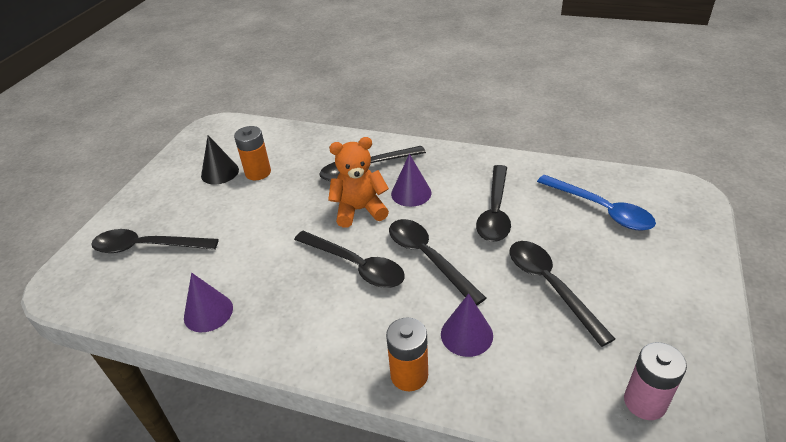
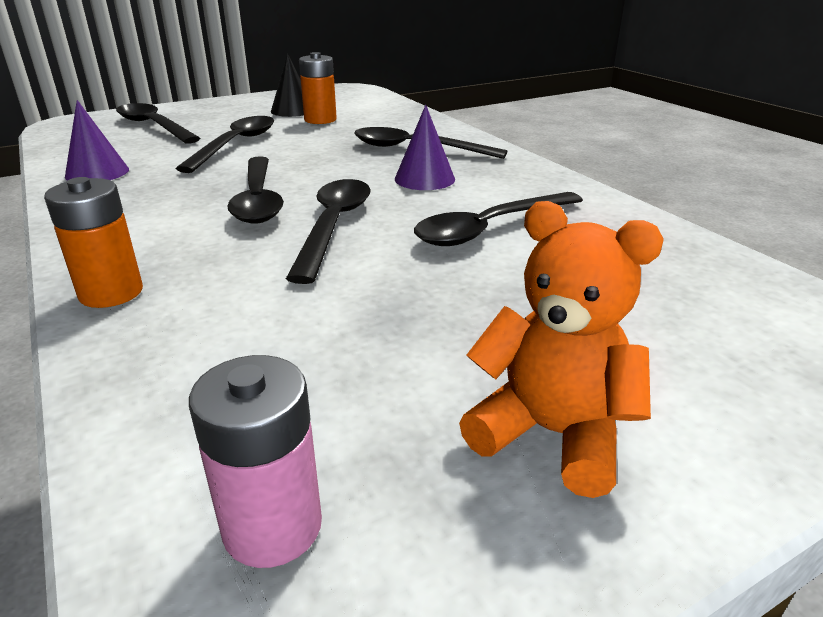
camera: 40 degrees right, 10 degrees down
orange teddy bear [328,137,389,227] -> orange teddy bear moved to [459,201,664,498]
purple cone [441,294,493,357] -> none
black spoon [510,241,615,347] -> black spoon moved to [176,116,274,173]
blue spoon [537,175,656,231] -> none

